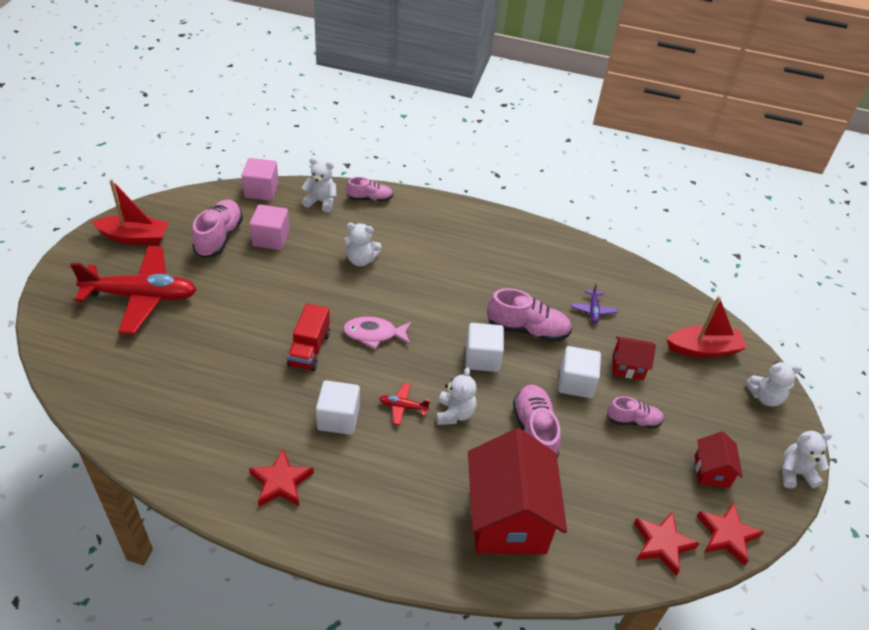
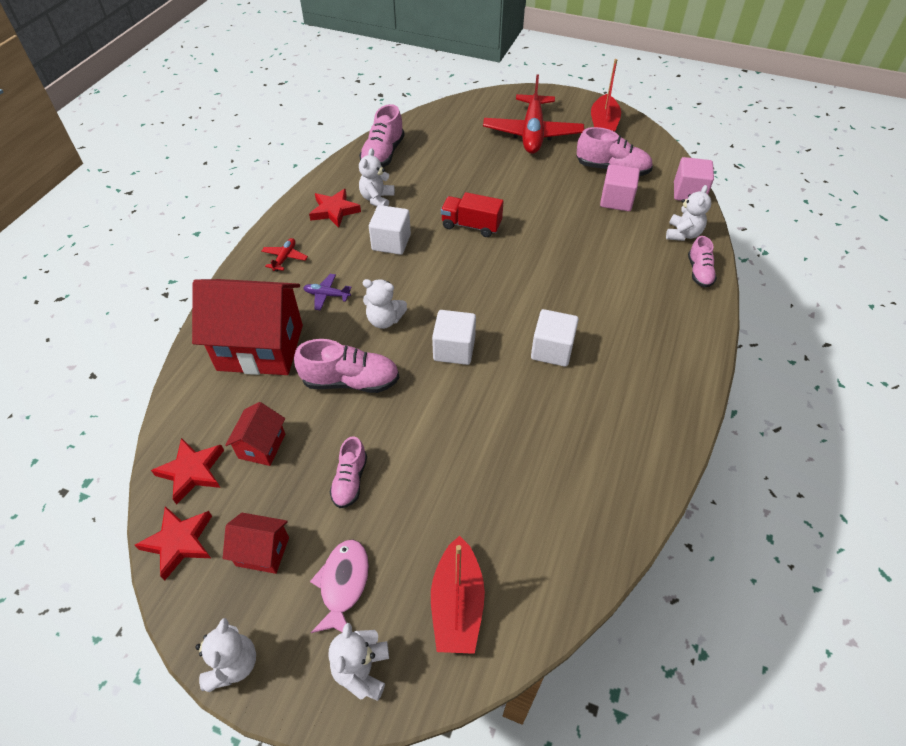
camera: 100 degrees right, 5 degrees up
pink fish [343,317,411,349] -> pink fish moved to [310,540,369,633]
white teddy bear [344,223,382,267] -> white teddy bear moved to [359,148,395,207]
red plane [379,383,430,425] -> red plane moved to [261,238,308,272]
pink shoe [487,288,572,342] -> pink shoe moved to [359,104,404,167]
white cube [558,346,601,398] -> white cube moved to [531,309,579,367]
purple plane [572,283,618,323] -> purple plane moved to [303,274,352,311]
red house [613,336,656,380] -> red house moved to [225,402,285,466]

